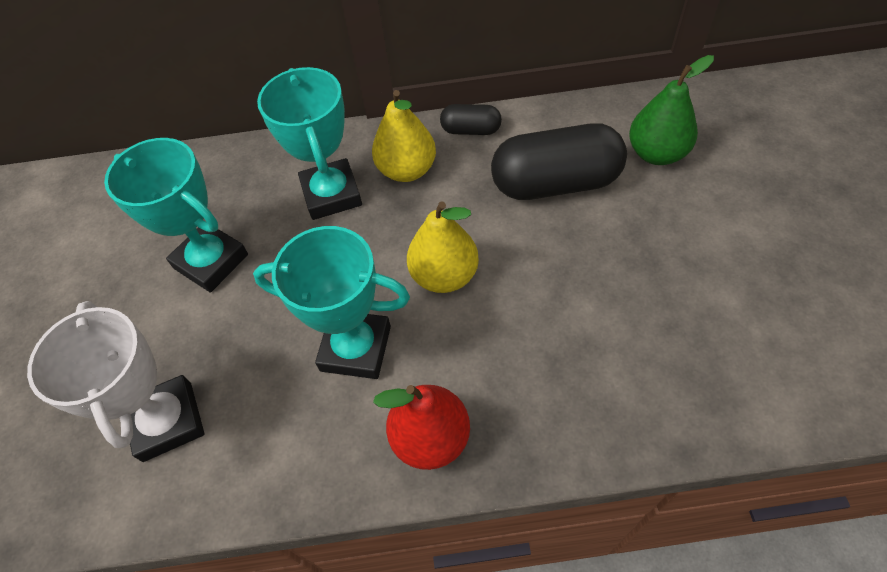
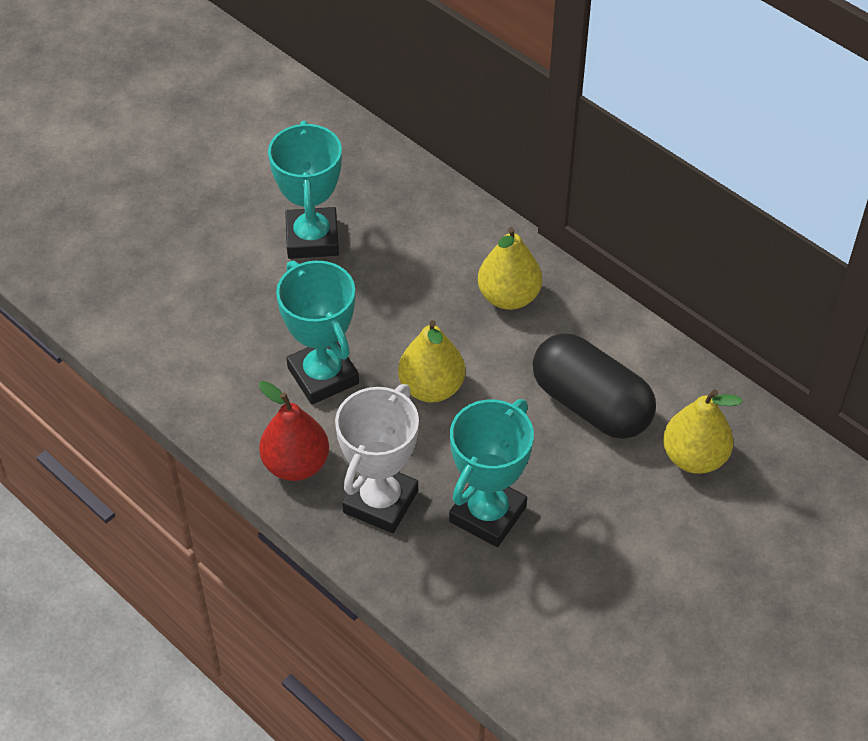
camera: 45 degrees right, 5 degrees down
white trophy [27,301,204,462] -> white trophy moved to [335,384,419,533]
turquoise trophy [257,67,362,220] -> turquoise trophy moved to [449,399,534,547]
black capsule [440,104,502,135] -> none
green pear [629,55,714,165] -> yellow pear [663,389,743,474]

